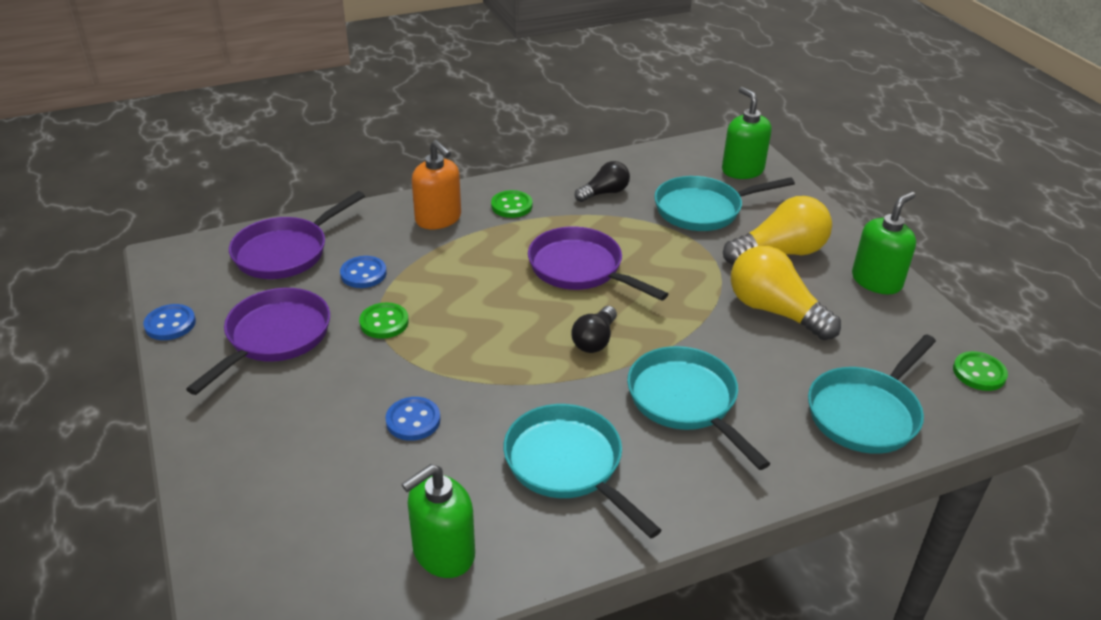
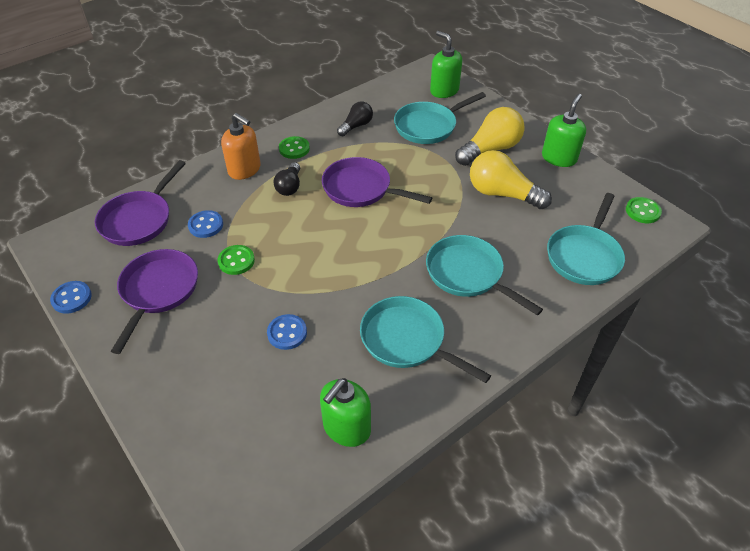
camera: 15 degrees left, 10 degrees up
black light bulb [571,306,617,353] -> black light bulb moved to [274,162,300,196]

